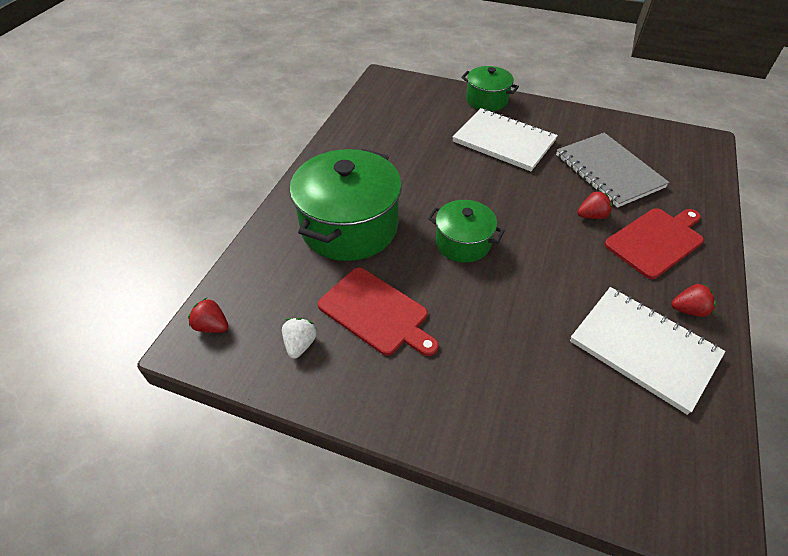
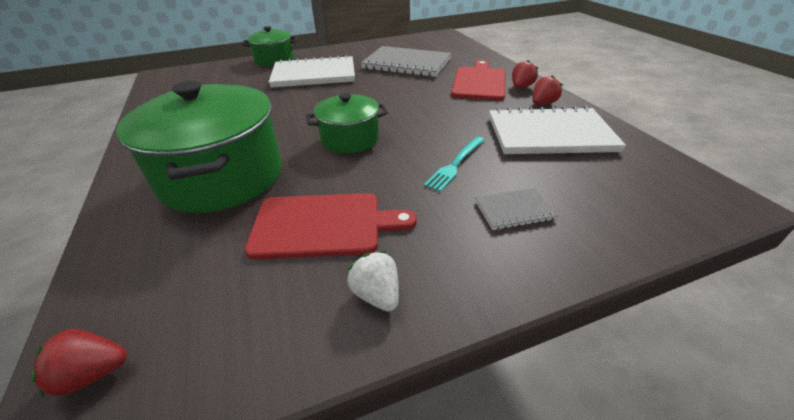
camera: 40 degrees left, 10 degrees down
white strawberry [282,318,317,359] -> white strawberry moved to [347,251,399,312]
red strawberry [577,191,612,219] -> red strawberry moved to [512,60,538,88]
none -> turquoise fork [424,137,485,192]
none -> grey notebook [475,188,558,230]

